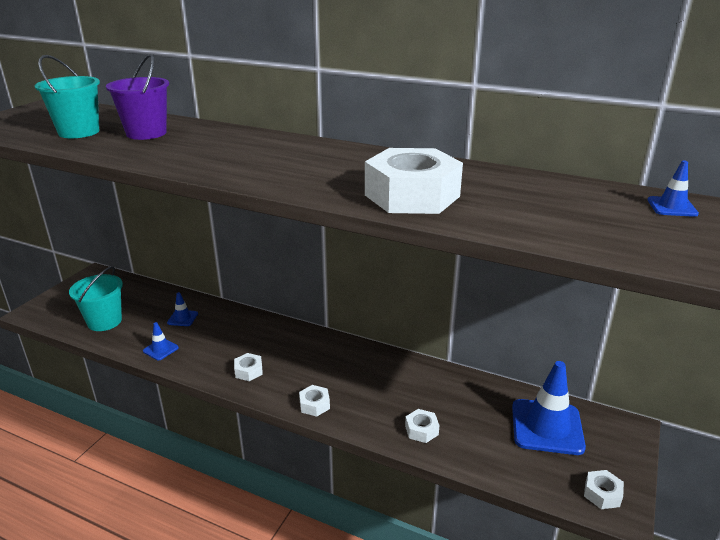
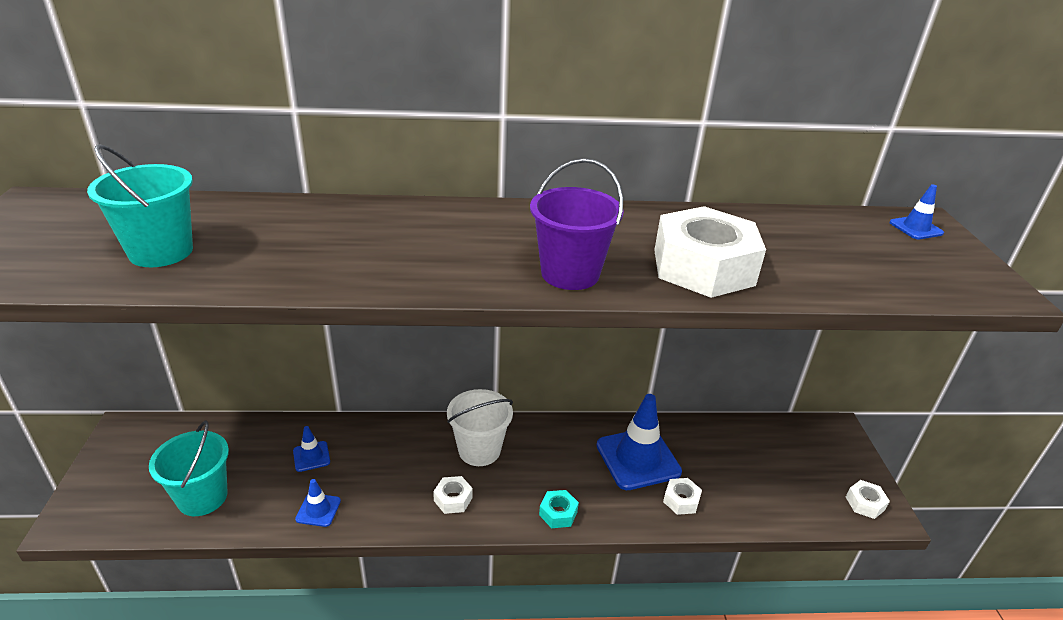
camera: 30 degrees left, 5 degrees up
purple bucket [106,54,169,140] -> purple bucket moved to [530,158,623,290]
white nut [299,385,330,417] -> turquoise nut [539,490,579,528]
blue traffic cone [512,361,586,455] -> blue traffic cone moved to [596,394,682,490]
none -> white bucket [447,389,513,466]

